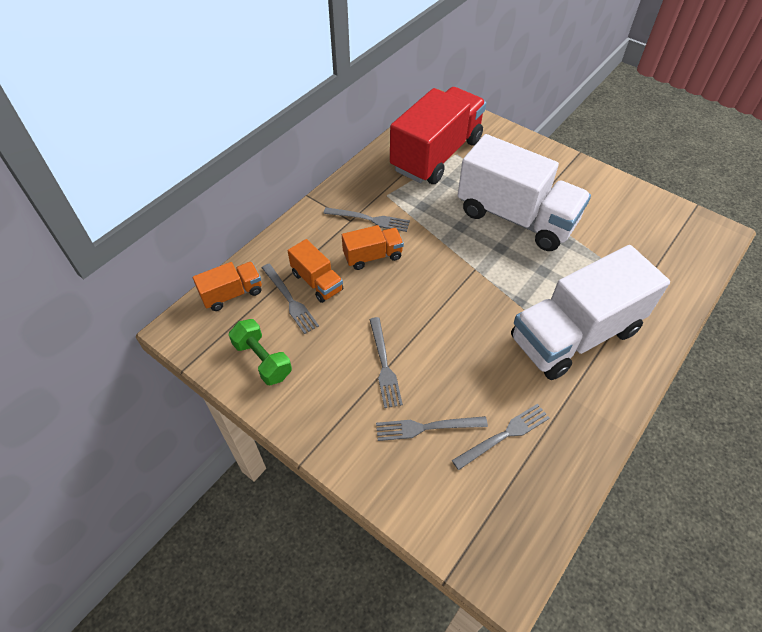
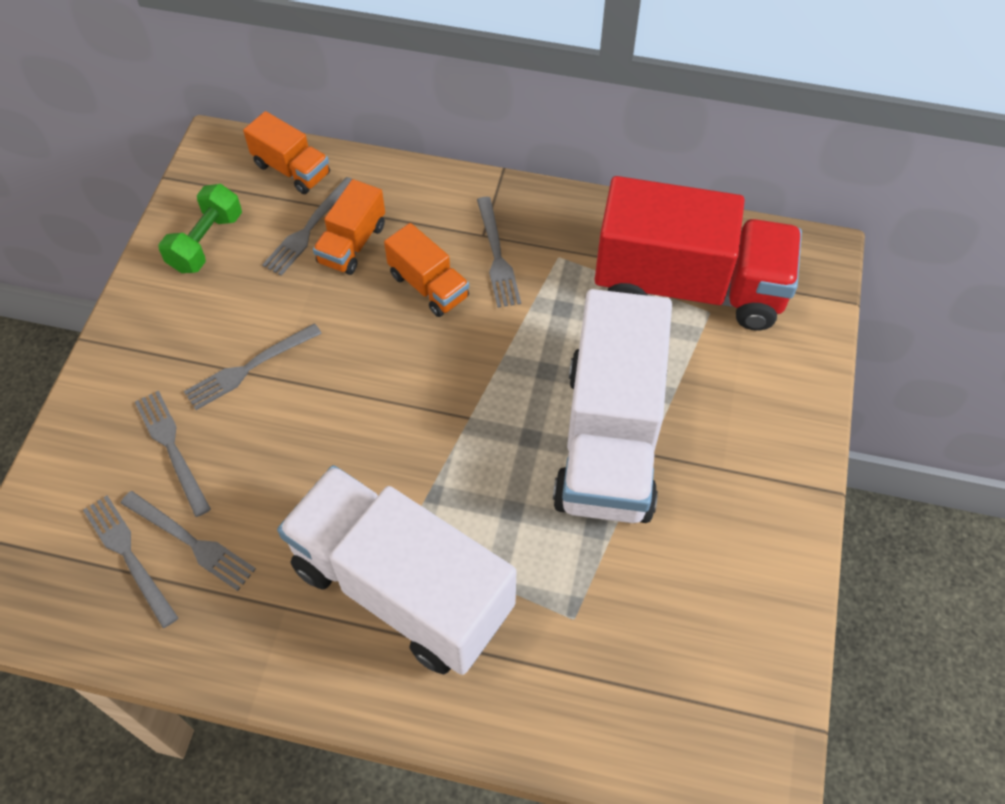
camera: 65 degrees right, 5 degrees up
none -> grey fork [83,496,178,628]

